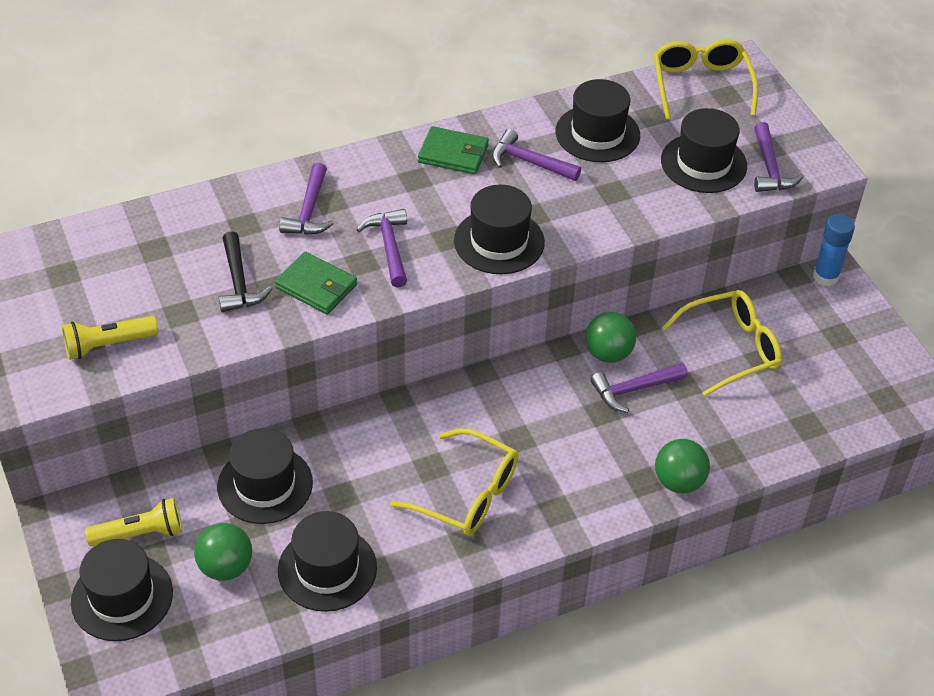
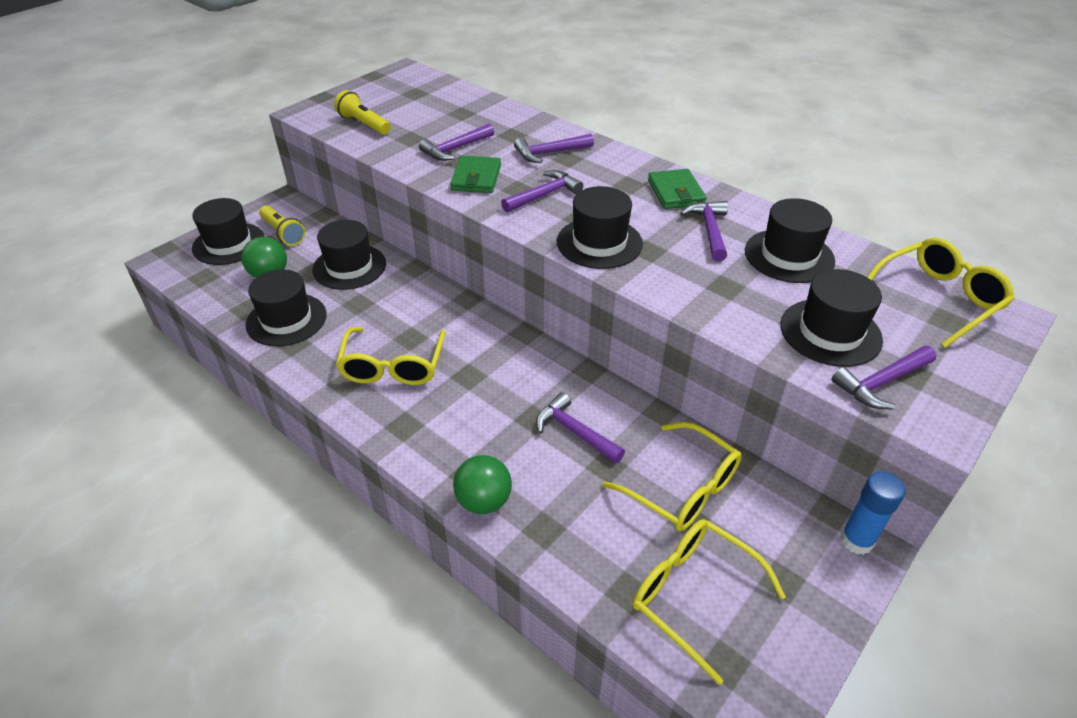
camera: 65 degrees right, 5 degrees down
black hammer [219,231,272,312] -> purple hammer [419,124,494,161]
green ball [585,312,636,363] -> none
none -> yellow glasses [633,519,786,685]

